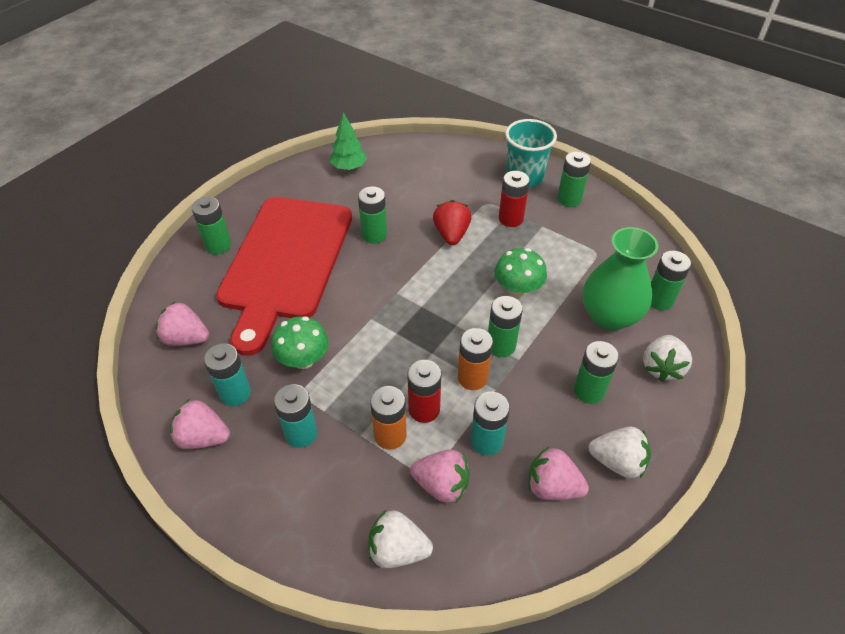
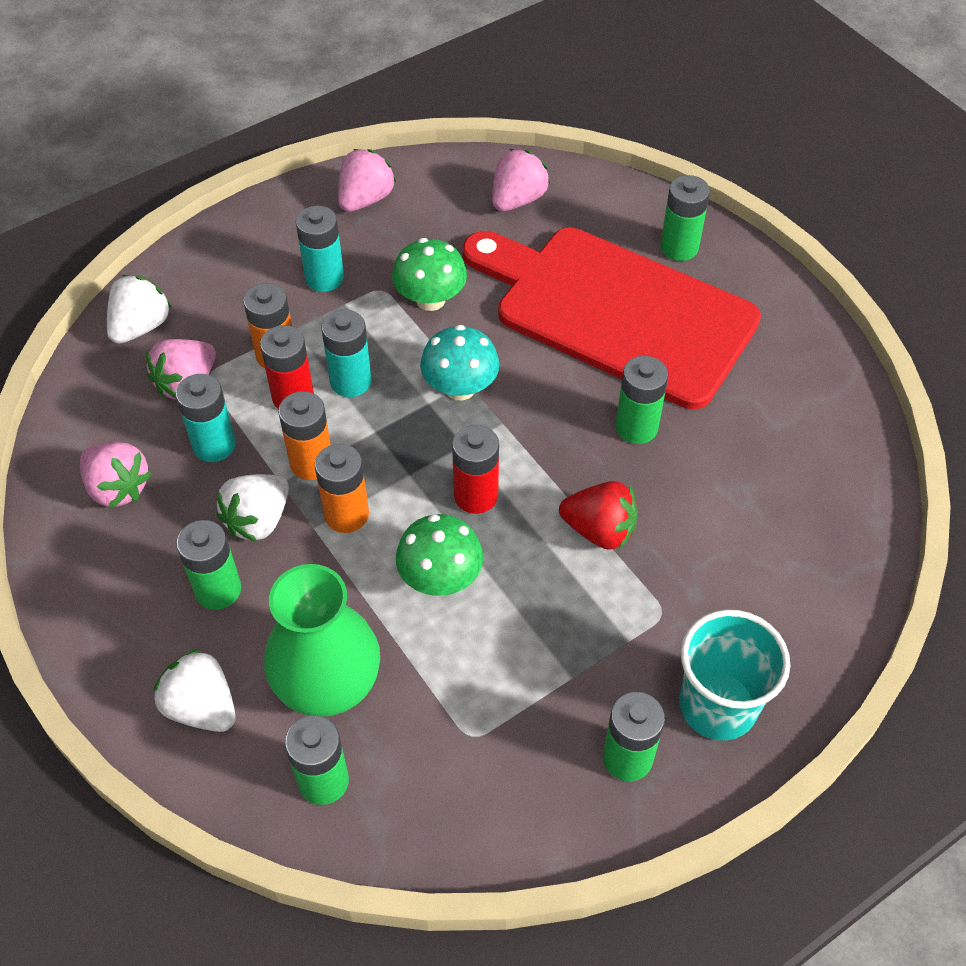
camera: 110 degrees right, 5 degrees up
turquoise battery [204,343,251,406] -> turquoise battery moved to [321,309,372,397]
green tree [330,112,367,170] -> none
green battery [488,296,523,357] -> orange battery [315,444,369,533]
red battery [499,171,530,227] -> red battery moved to [452,425,499,514]
pink strawberry [528,447,589,500] -> pink strawberry turned 90 degrees clockwise [80,442,152,509]
white strawberry [589,427,651,478] -> white strawberry moved to [216,474,289,542]
none -> turquoise mushroom [420,325,499,400]

